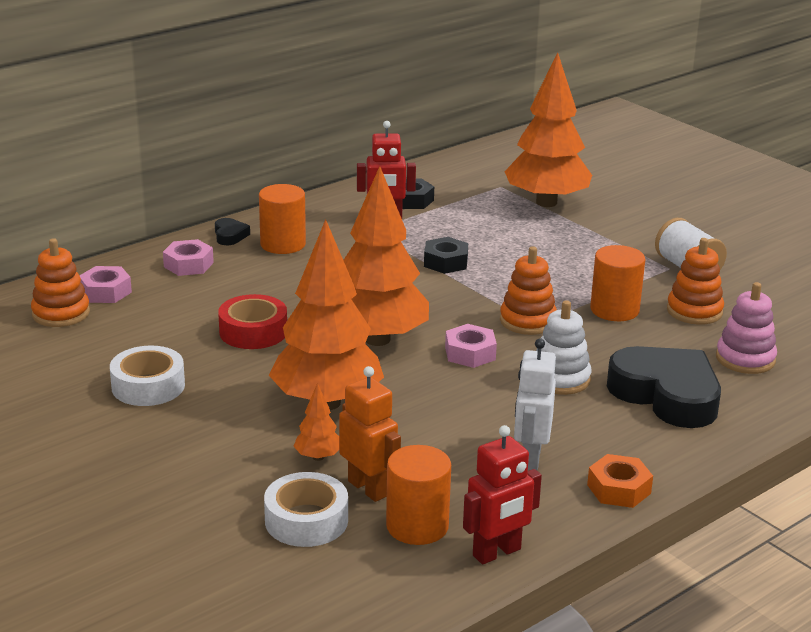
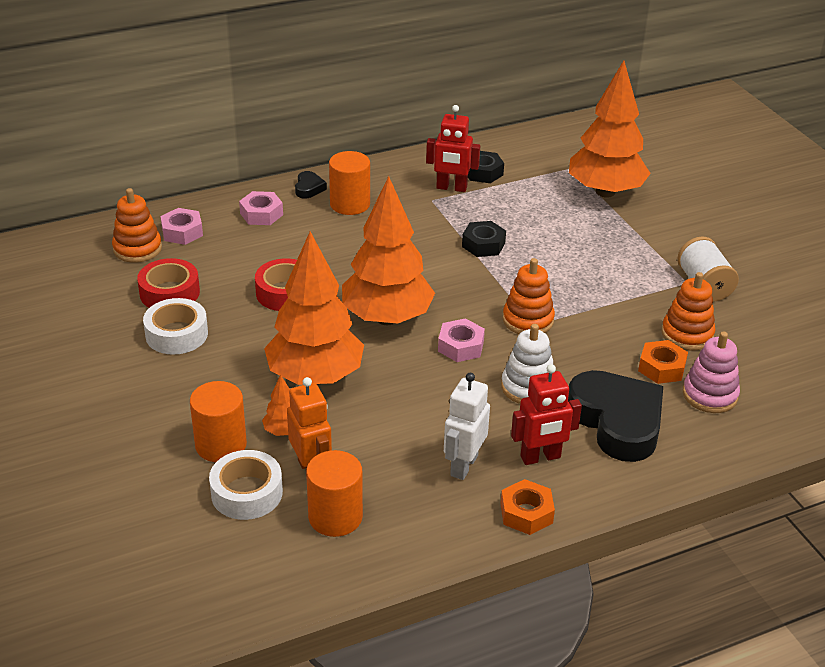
camera: 15 degrees right, 10 degrees up
red robot [463,425,542,564] -> red robot moved to [511,364,582,465]
orange cylinder [590,245,646,321] -> orange cylinder moved to [190,381,247,462]
none -> red tape [137,258,200,308]
none -> orange nut [638,340,688,384]

